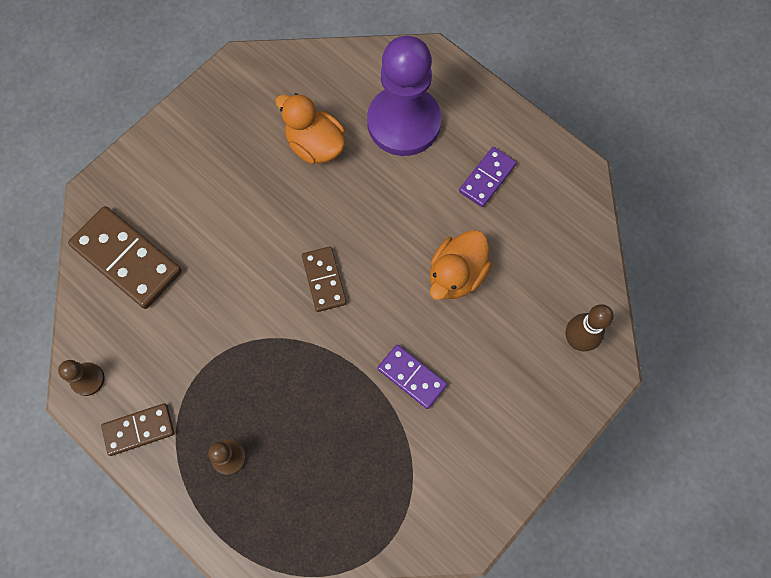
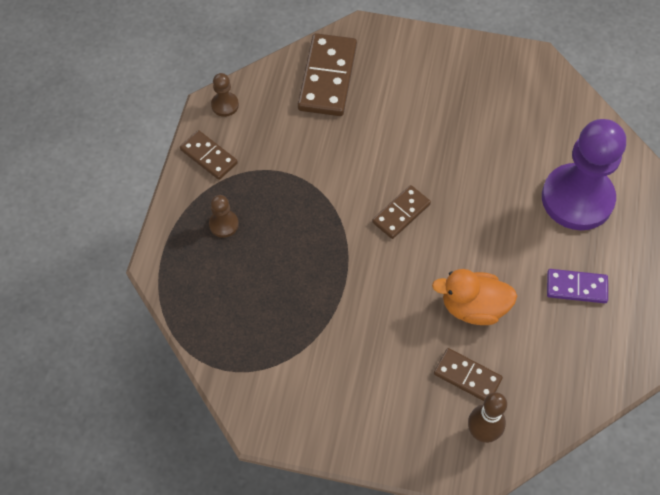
camera: 60 degrees right, 10 degrees down
orange duck [275,93,346,164] -> none
purple domino [378,345,447,409] -> none
none -> brown domino [434,348,503,401]

